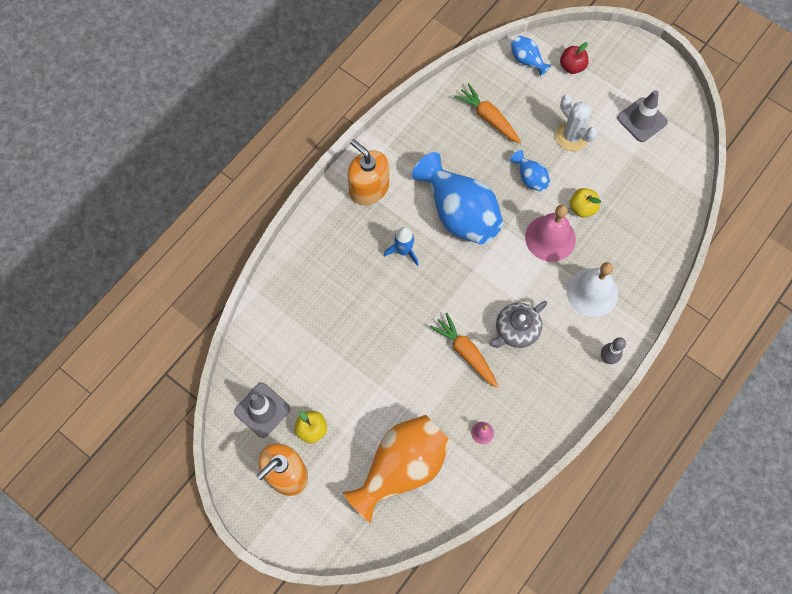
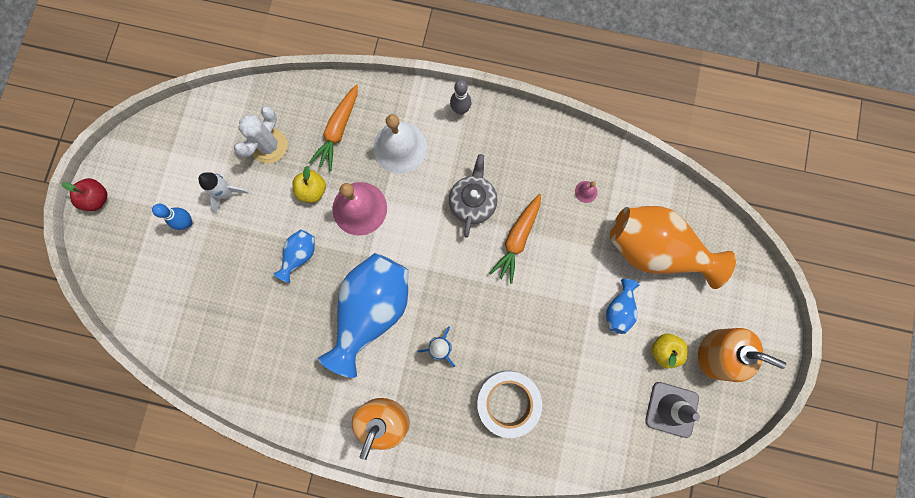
camera: 115 degrees left, 10 degrees up
orange carrot [454,83,521,143] -> orange carrot moved to [309,85,358,171]
grey teapot [489,301,547,348] -> grey teapot turned 105 degrees counterclockwise [449,154,497,237]
blue vase [510,36,551,77] -> blue vase moved to [606,279,640,334]
white cactus [555,95,598,151] -> white cactus moved to [234,106,288,164]
red apple [560,42,589,74] -> red apple moved to [62,178,107,211]
grey traffic cone [617,90,668,142] -> none
none -> blue bowling pin [152,204,193,230]
none -> white rocket [198,172,249,213]
none -> white tape [477,370,542,438]

